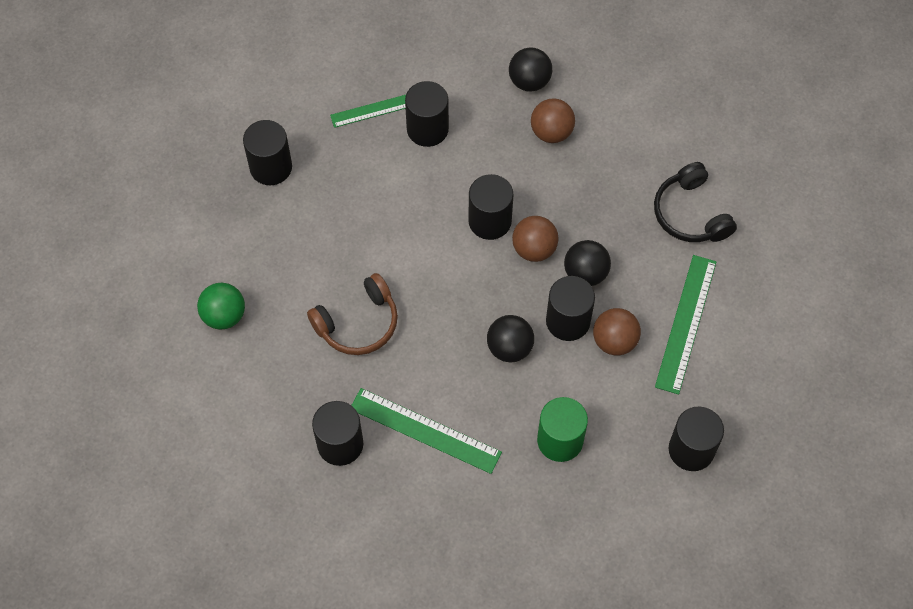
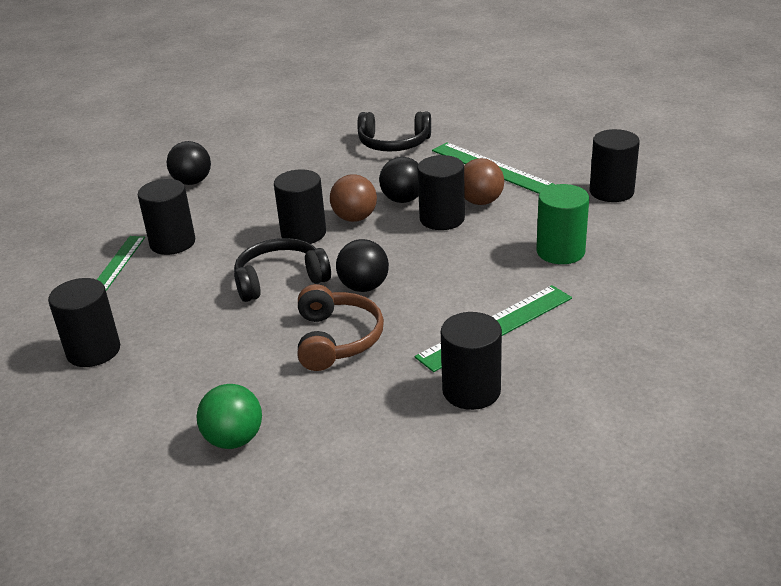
camera: 60 degrees left, 30 degrees down
black ball [487,315,534,363] -> black ball moved to [336,239,389,292]
brown ball [531,98,575,143] -> none
none -> black headphones [234,238,331,302]

